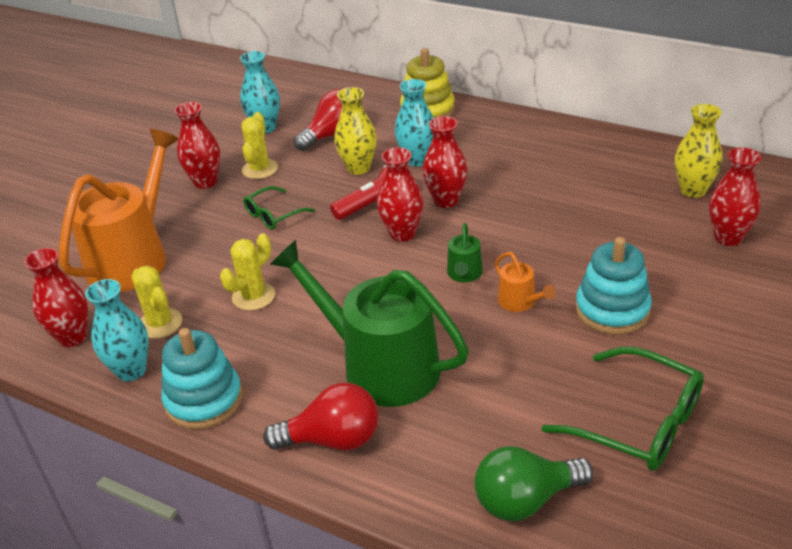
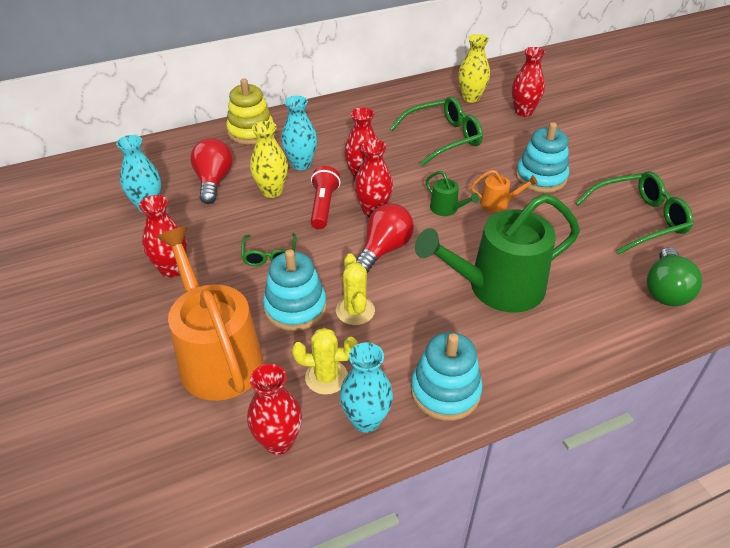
camera: 55 degrees left, 5 degrees up
yellow cactus [241,112,278,179] -> none
red light bulb [263,383,378,451] -> red light bulb moved to [356,203,414,273]
none -> turquoise stacking toy [263,249,327,331]
none -> green glasses [390,96,483,166]

